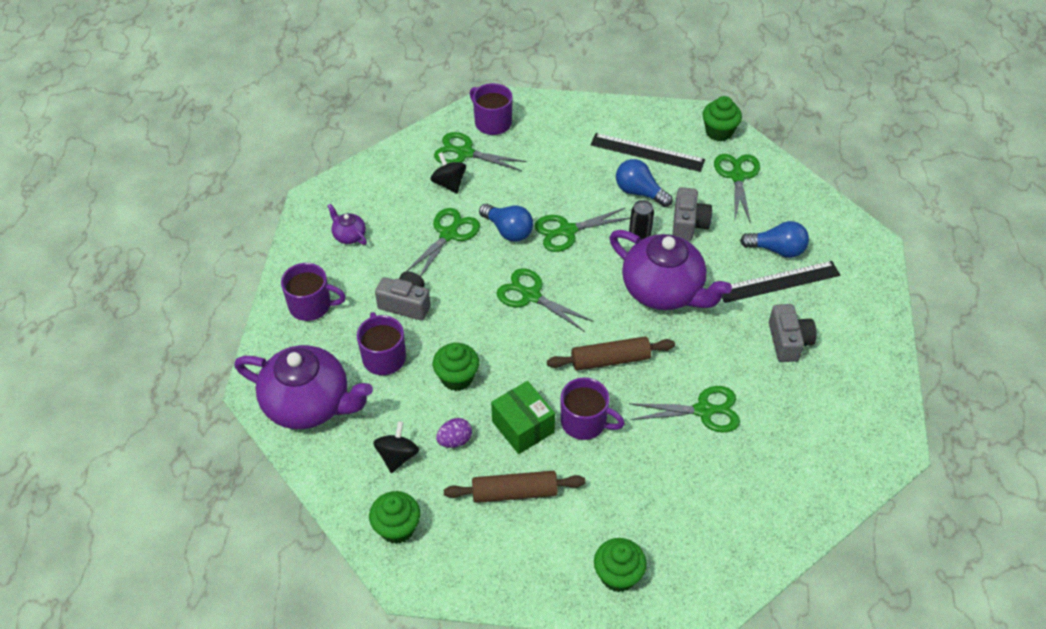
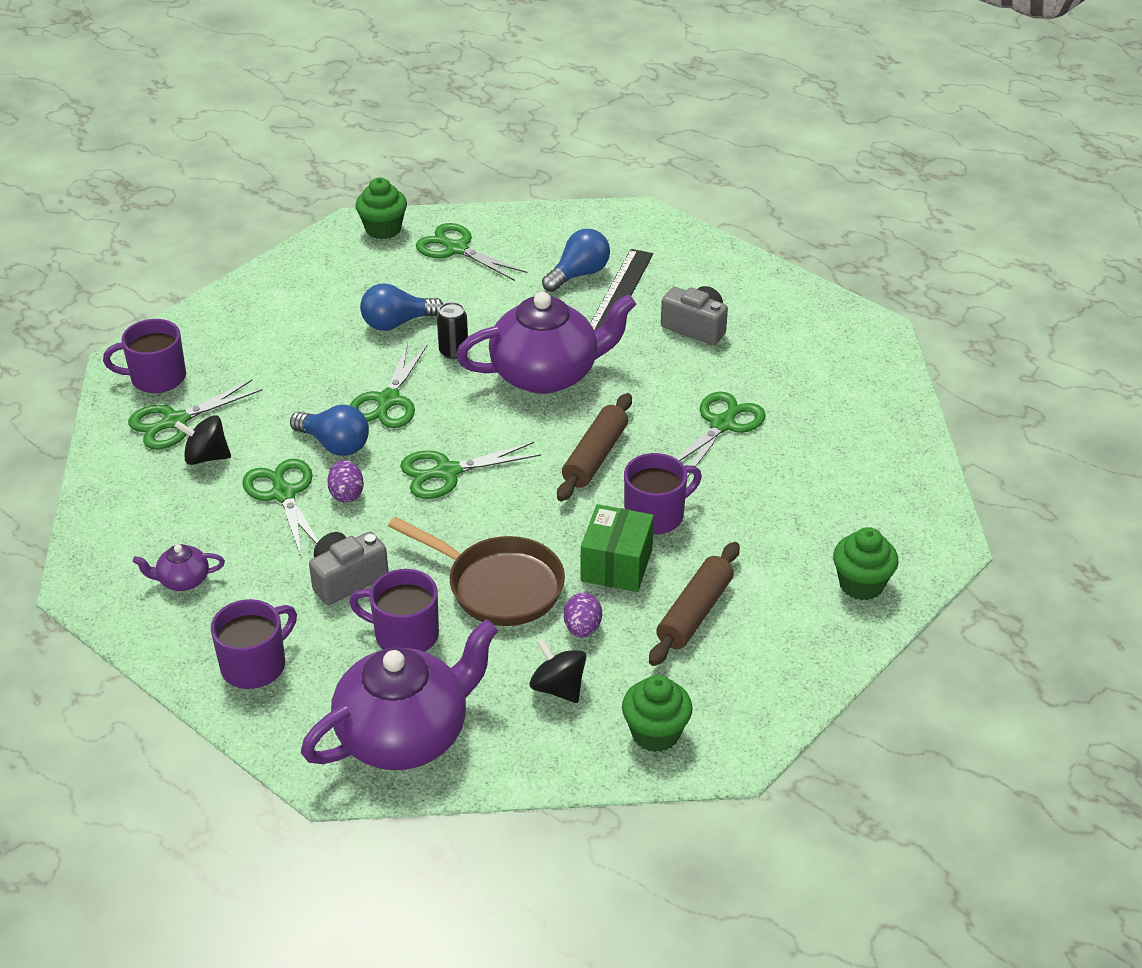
camera: 55 degrees left, 10 degrees down
green cupcake [433,343,479,391] -> brown pan [388,517,565,626]
blue light bulb [479,204,533,242] -> blue light bulb turned 45 degrees clockwise [290,405,369,456]
green box [491,381,555,454] -> green box turned 75 degrees counterclockwise [580,504,654,592]
black ruler [591,133,705,172] -> none
grey camera [672,187,712,241] -> none
none -> purple egg [327,460,364,503]

